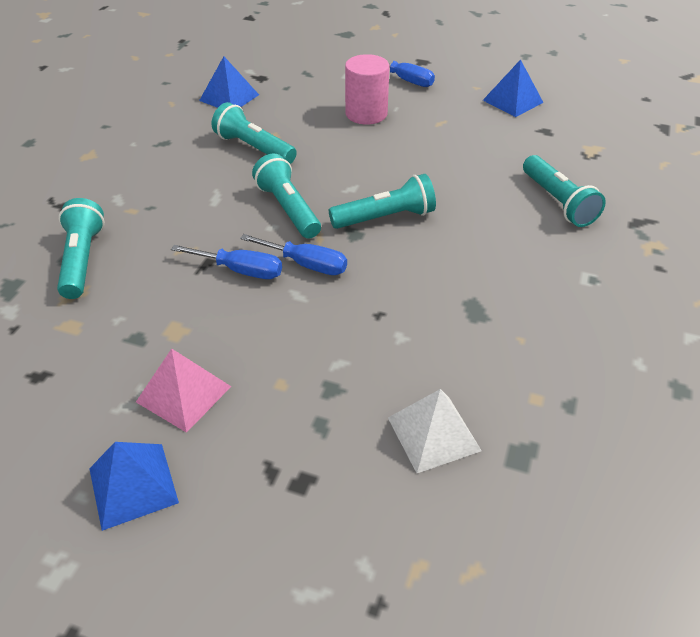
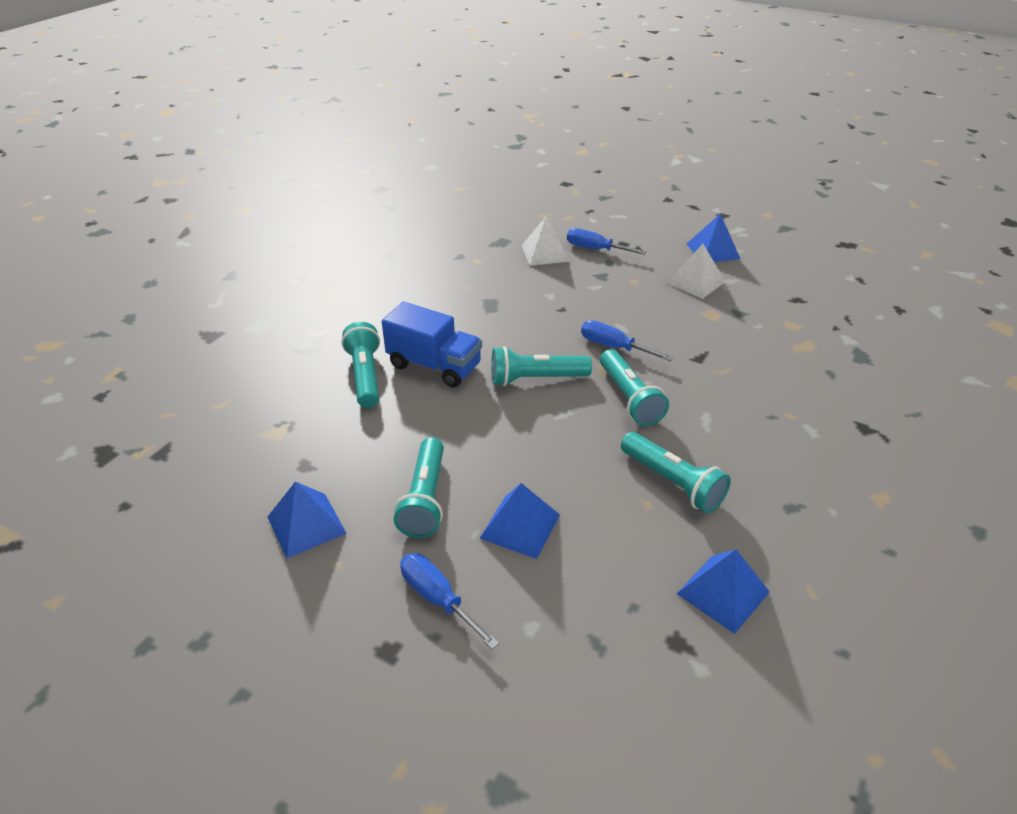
camera: 170 degrees left, 5 degrees down
turquoise flashlight [57,198,105,299] -> turquoise flashlight moved to [394,437,444,538]
pink pyramid [136,348,231,433] -> white pyramid [666,244,726,299]
blue screwdriver [171,245,282,279] -> blue screwdriver moved to [567,228,646,255]
pink cylinder [345,54,389,125] -> blue pyramid [479,483,560,559]
none -> blue truck [382,302,482,387]

